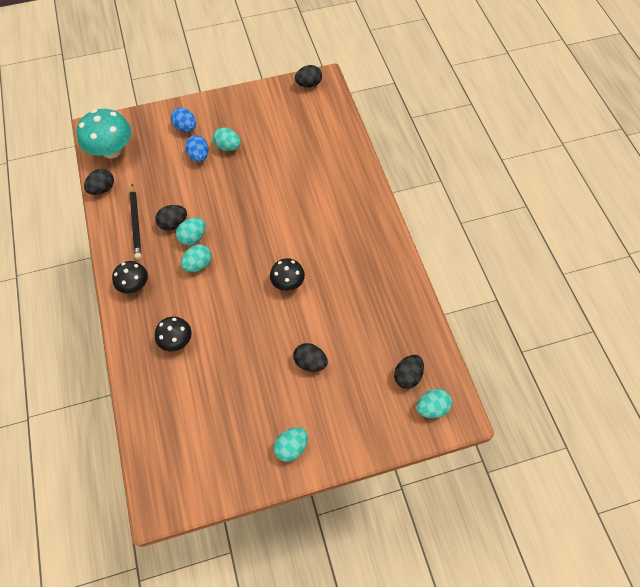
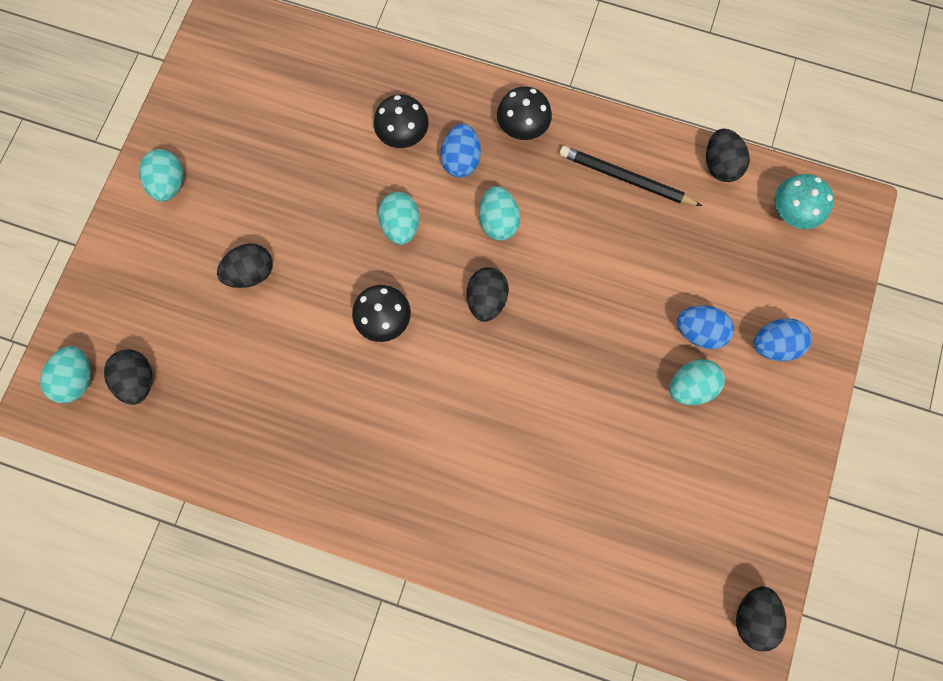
camera: 125 degrees right, 15 degrees up
turquoise mushroom [77,109,131,159] -> turquoise mushroom [775,174,834,229], size x0.59
black egg [156,205,187,230] -> black egg moved to [467,267,509,322]
turquoise egg [176,217,206,245] -> turquoise egg moved to [378,192,419,245]
none -> blue egg [440,124,481,178]

